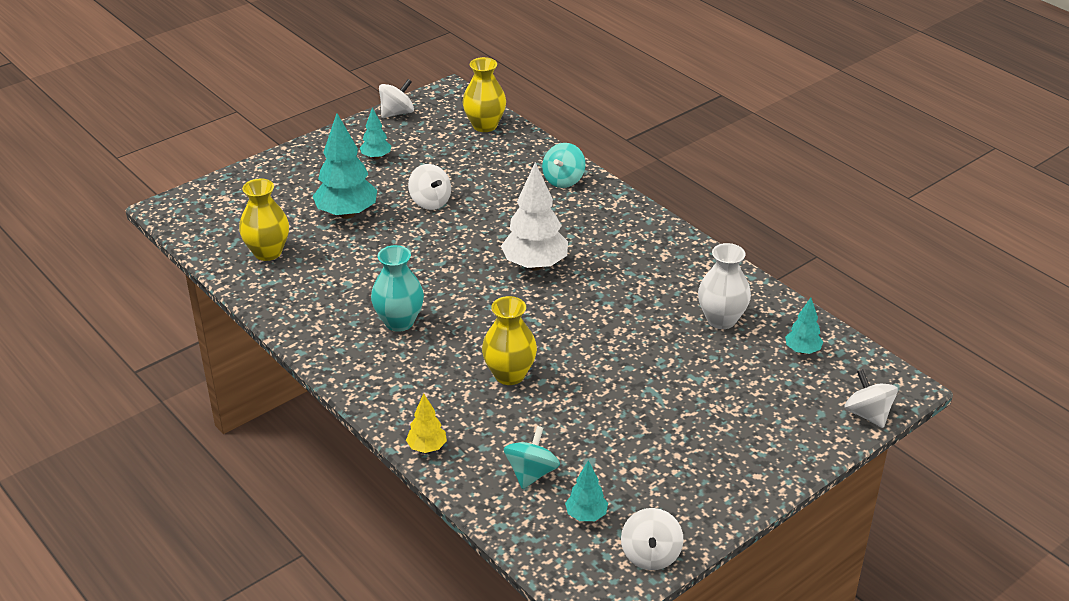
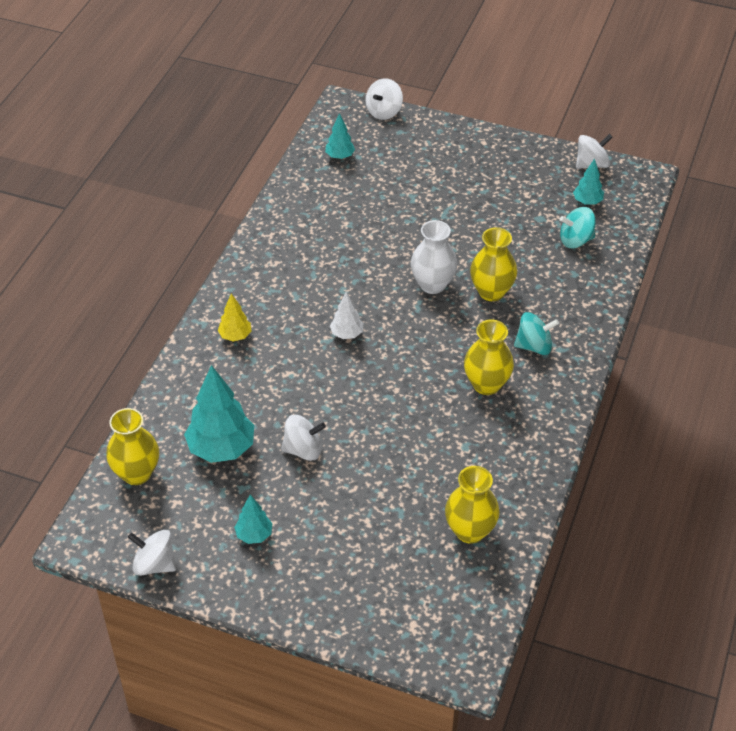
camera: 120 degrees left, 10 degrees up
turquoise tree [312,113,377,219] -> turquoise tree moved to [184,365,254,463]
turquoise vase [371,245,424,332] -> yellow vase [464,319,514,395]
yellow tree [406,393,447,453] -> yellow tree moved to [218,294,252,342]
white spinning top [408,164,451,210] -> white spinning top turned 60 degrees clockwise [281,415,326,461]
white tree [501,162,568,271] -> white tree [330,291,363,339], size x0.52
turquoise spinning top [542,143,585,188] -> turquoise spinning top moved to [514,312,559,355]
white vase [698,243,751,329] -> white vase moved to [411,220,457,294]

